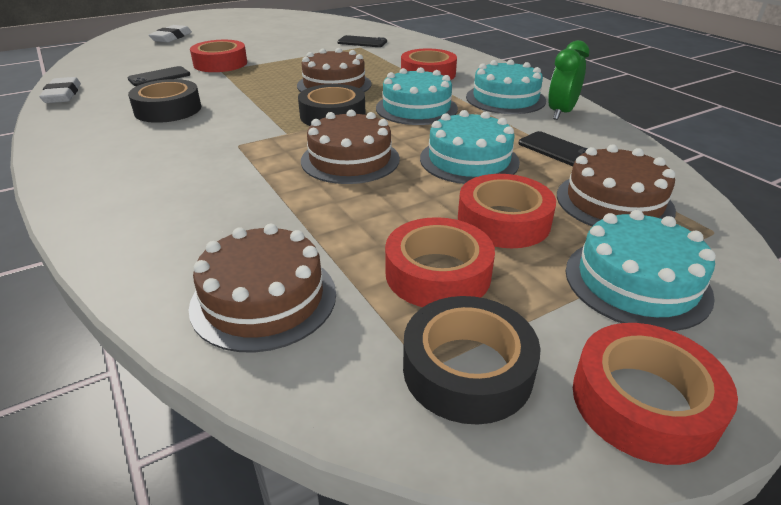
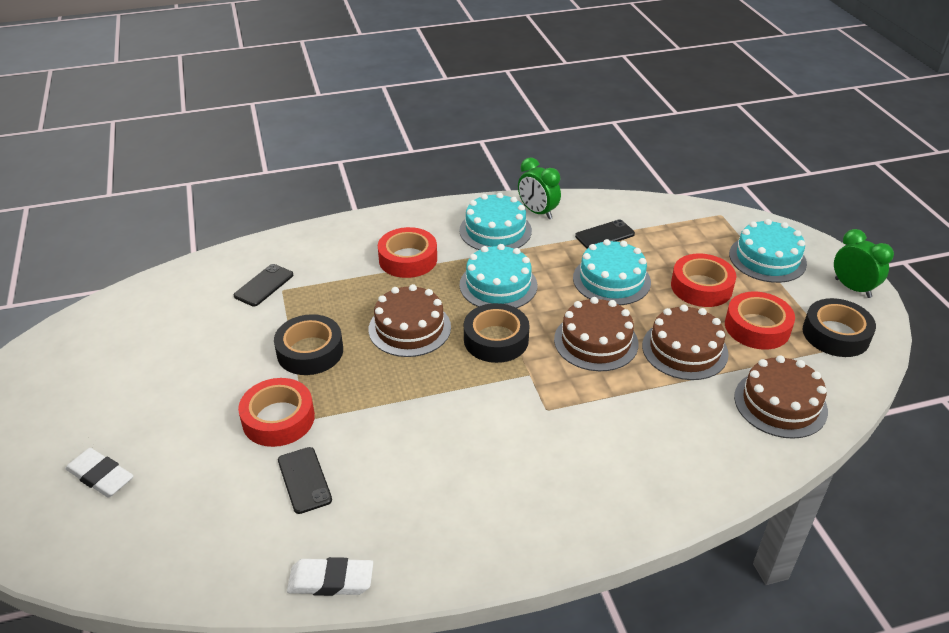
camera: 75 degrees left, 5 degrees up
black tape [128,79,201,123] -> black tape moved to [274,314,343,375]
brown cake [557,145,676,226] -> brown cake moved to [642,305,729,380]
red tape [573,323,738,465] -> green clock [834,229,894,298]

